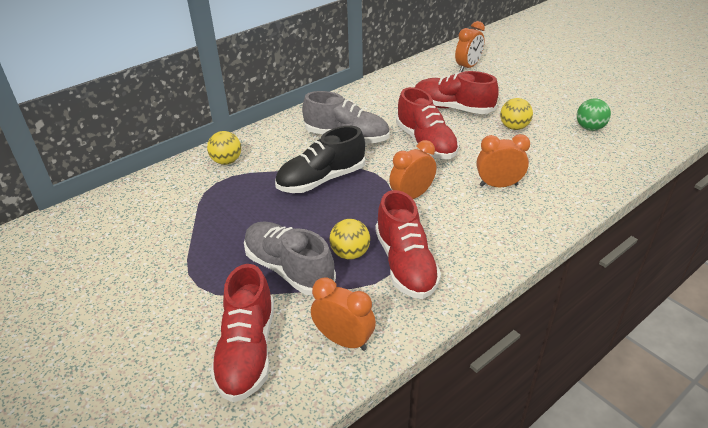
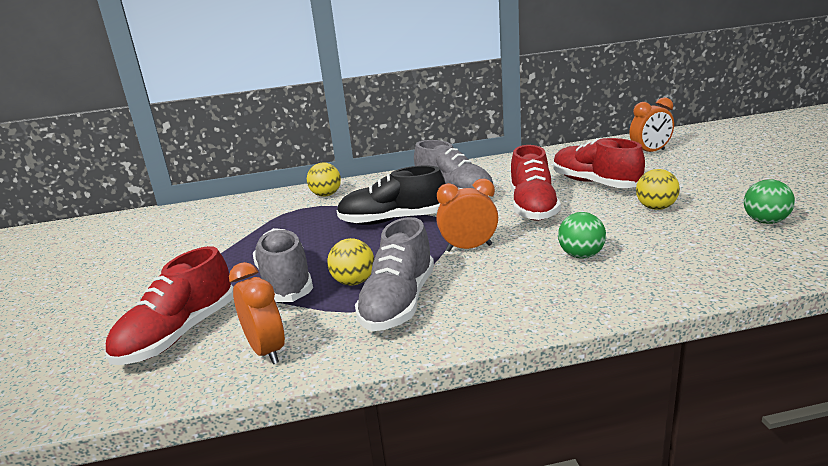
camera: 30 degrees right, 15 degrees down
red shoe [376,190,441,299] -> grey shoe [355,217,434,331]
orange clock [476,134,530,187] -> green ball [558,212,606,259]

